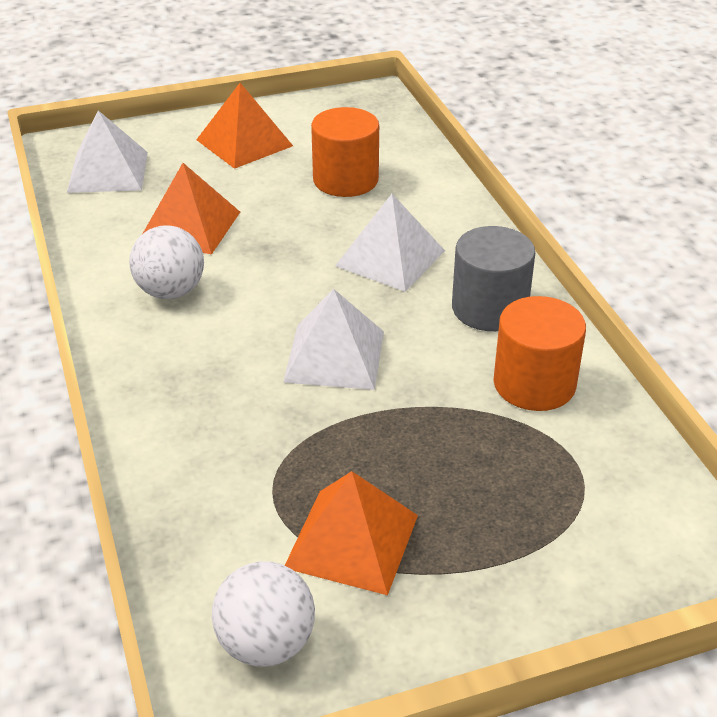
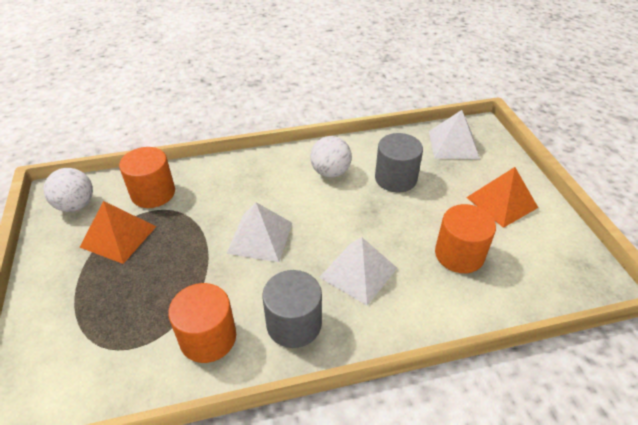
camera: 95 degrees right, 5 degrees up
orange pyramid [143,163,240,254] -> grey cylinder [375,133,423,193]
none -> orange cylinder [119,147,175,208]

